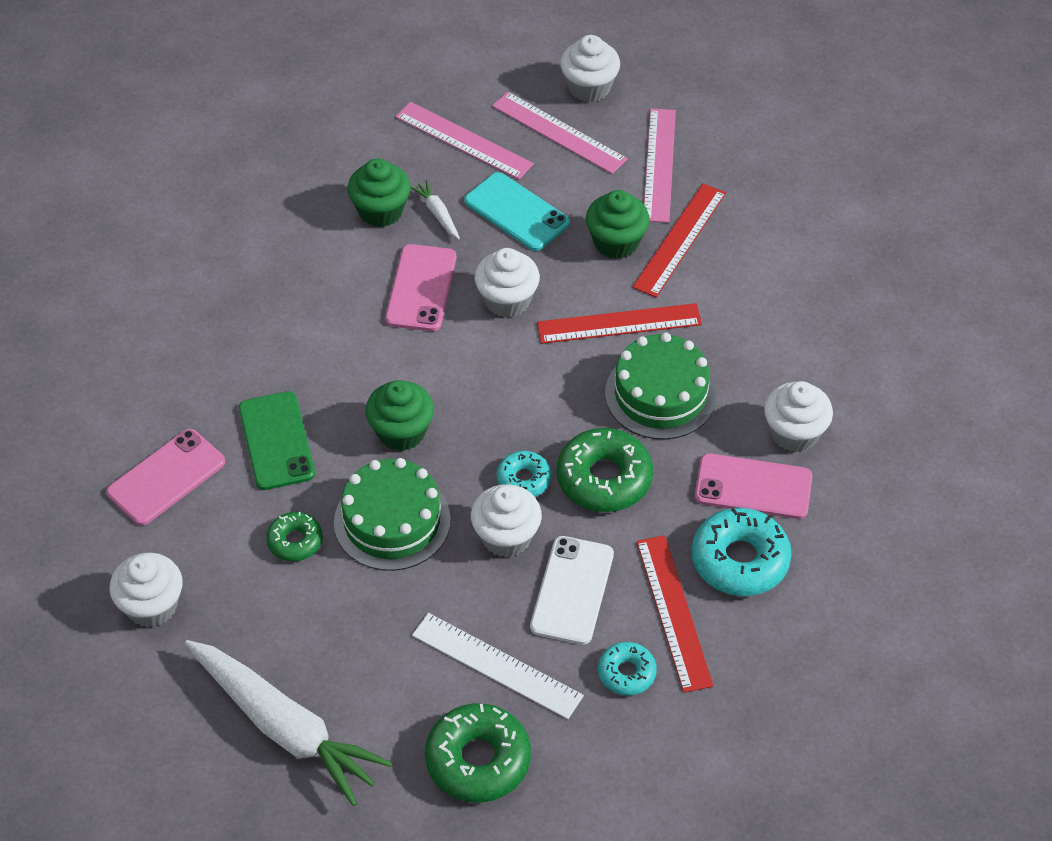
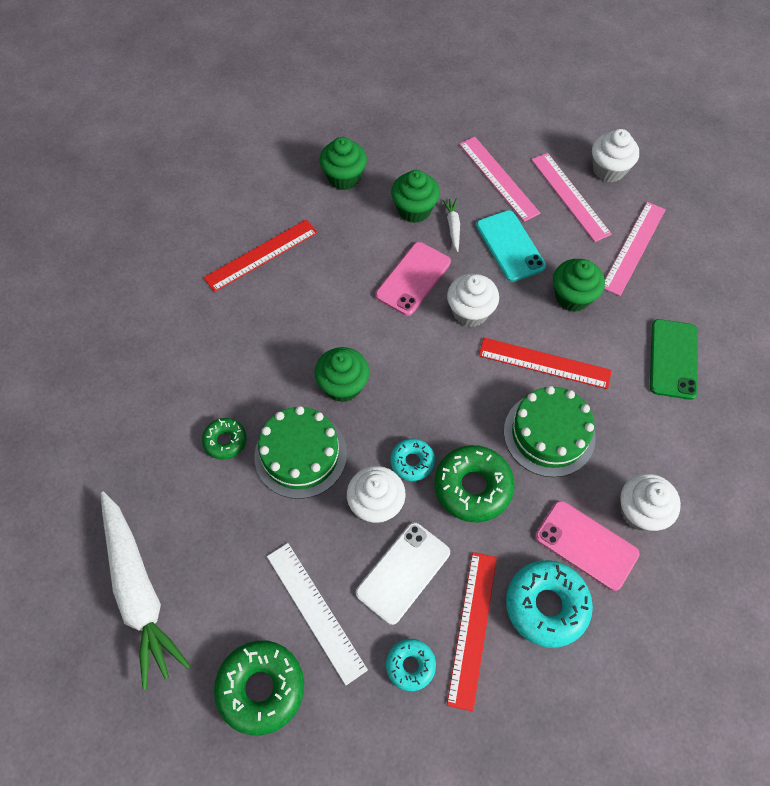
camera: 25 degrees right, 10 degrees up
pink phone [106,429,225,526] -> none
white cupcake [109,553,183,627] -> none
green phone [239,391,315,490] -> green phone moved to [650,319,698,400]
red ruler [632,183,726,298] -> red ruler moved to [203,219,318,292]
none -> green cupcake [319,137,367,190]

